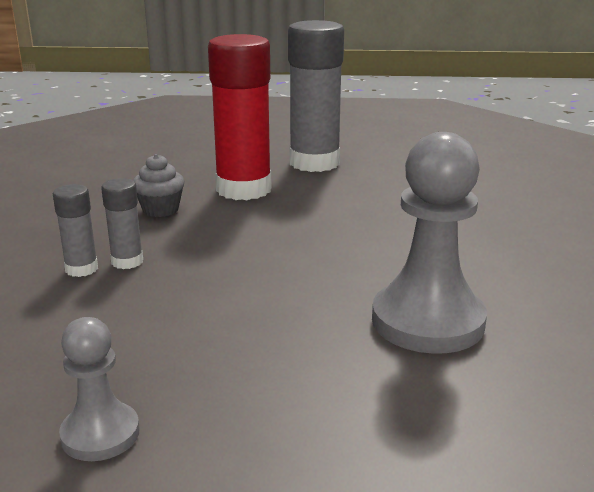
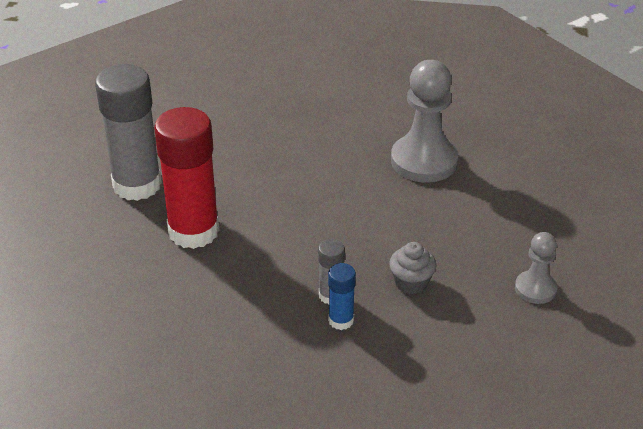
camera: 85 degrees left, 15 degrees up
grey glue stick [53,184,98,277] -> blue glue stick [328,263,356,330]
grey cupcake [133,154,184,217] -> grey cupcake moved to [389,242,436,295]

